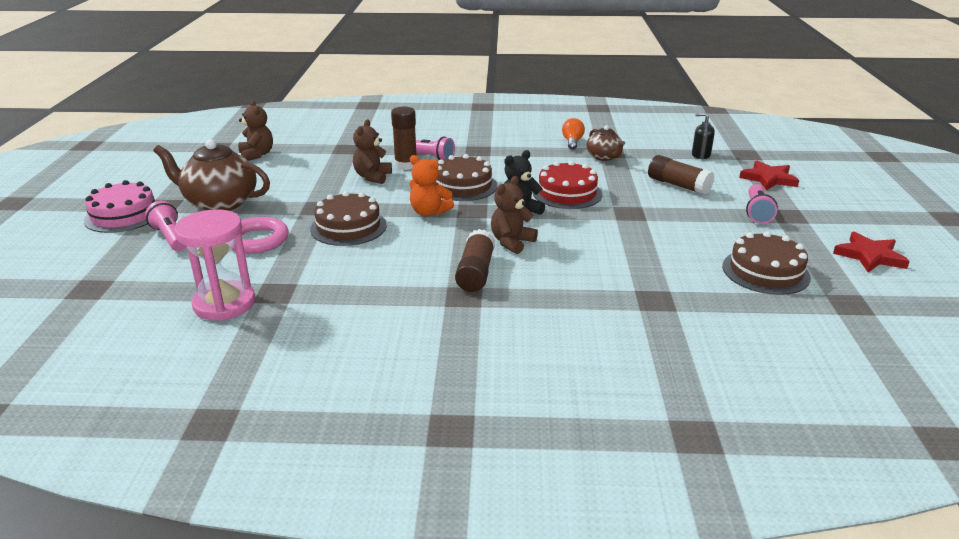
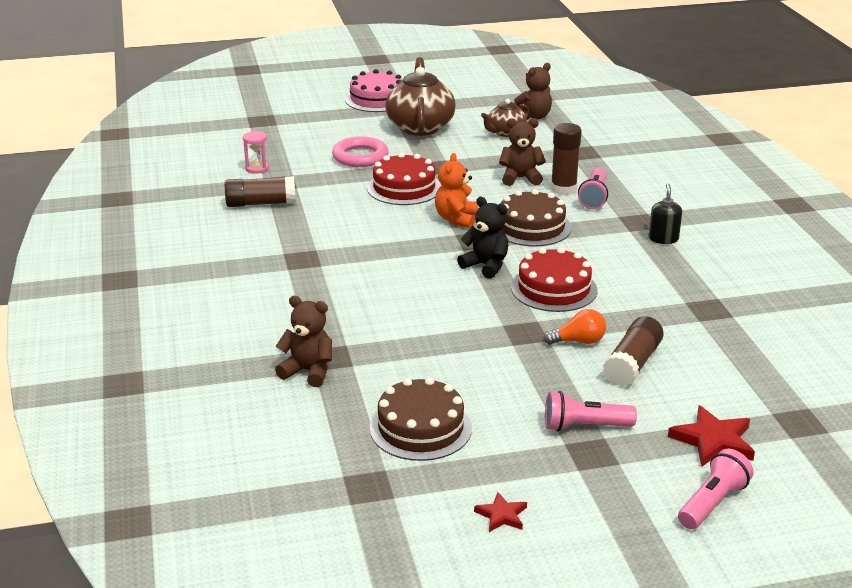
camera: 75 degrees right, 0 degrees up
pink flashlight [145,201,187,251] -> pink flashlight moved to [678,449,754,529]
pink hourglass [174,209,255,321] -> pink hourglass [243,131,269,174], size x0.49
brown cake [310,191,387,246] -> red cake [367,152,441,205]
brown glue stick [455,229,495,292] -> brown glue stick moved to [225,176,296,207]
brown teddy bear [491,176,538,254] -> brown teddy bear moved to [275,296,332,387]
orange light bulb [562,118,585,150] -> orange light bulb moved to [543,309,606,345]
brown teapot [587,125,625,161] -> brown teapot moved to [481,99,529,137]
black soap dispenser [692,113,715,159] -> black soap dispenser moved to [649,183,682,244]
red star [833,232,910,272] -> red star [474,492,527,532], size x0.58

